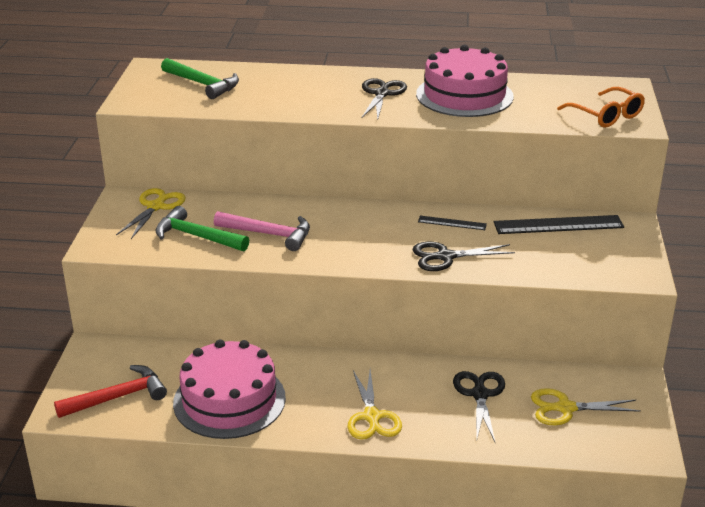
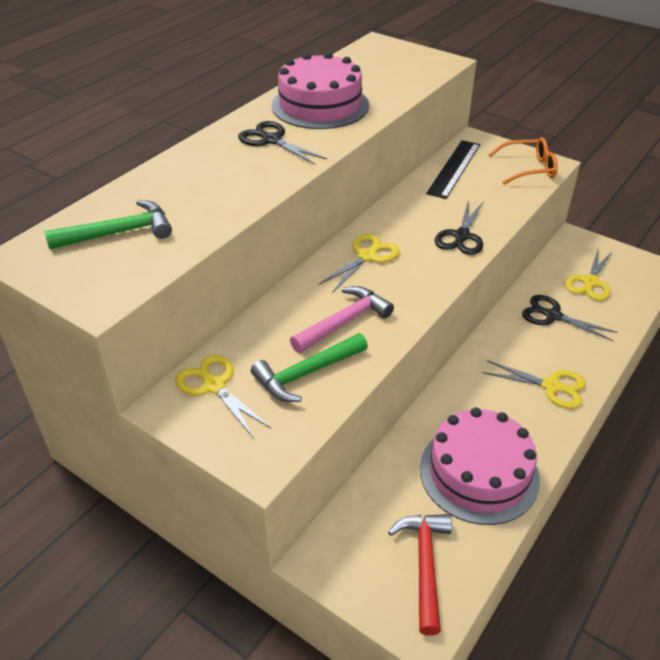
camera: 60 degrees left, 10 degrees up
black ruler [418,216,487,230] -> none
orange glasses [557,87,645,128] -> orange glasses moved to [488,137,558,185]
none -> yellow scissors [318,234,400,293]

